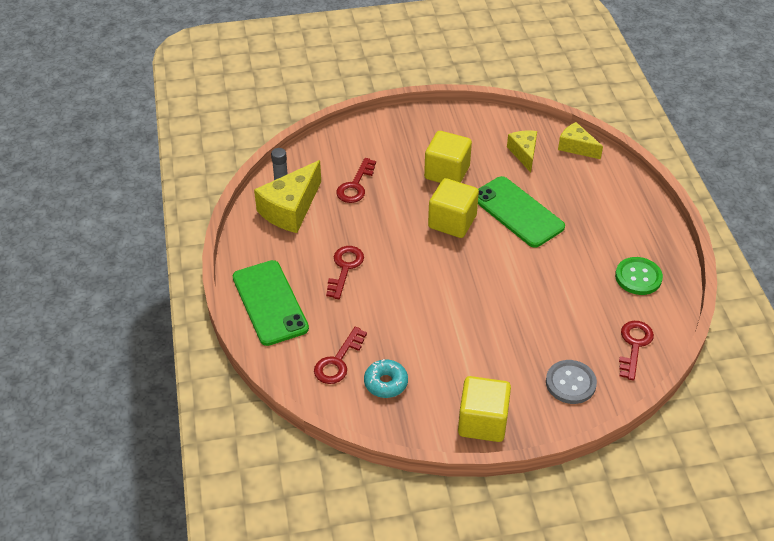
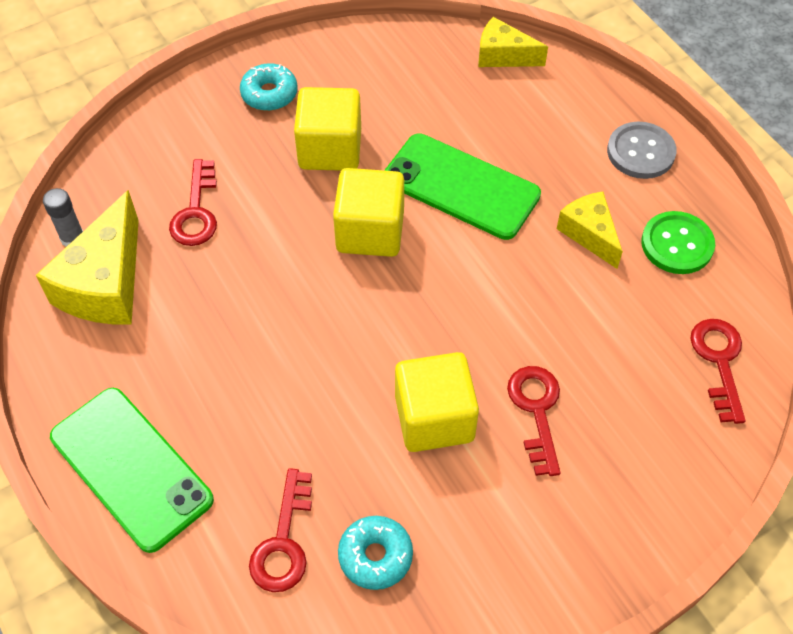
camera: 20 degrees left, 10 degrees up
red key [326,246,364,299] -> red key moved to [507,366,560,476]
yellow cube [458,376,511,442] -> yellow cube moved to [395,352,479,452]
yellow cheese [507,131,537,173] -> yellow cheese moved to [557,192,623,269]
grey button [546,360,597,404] -> grey button moved to [607,122,677,179]
none -> turquoise donut [240,64,298,111]

